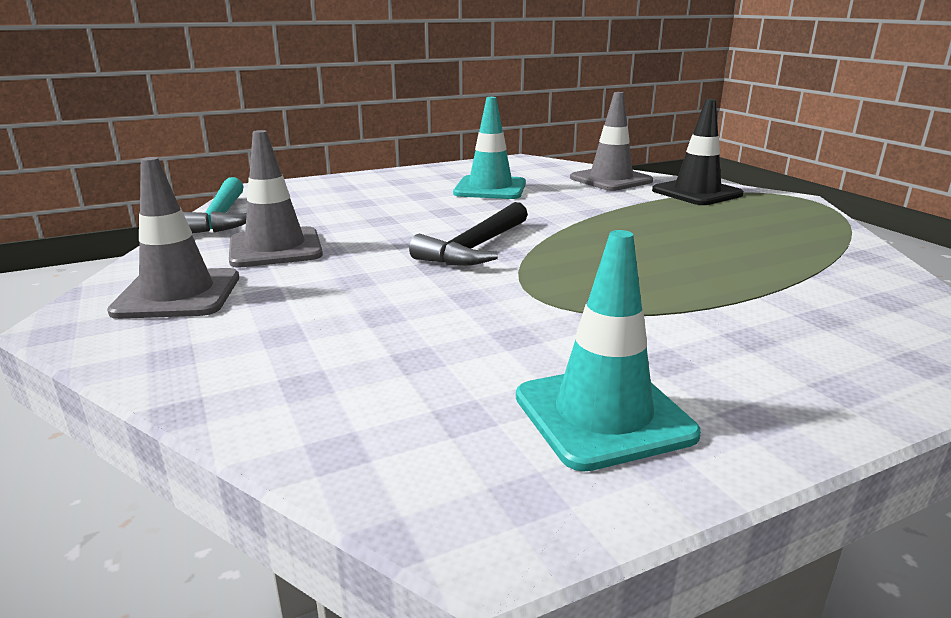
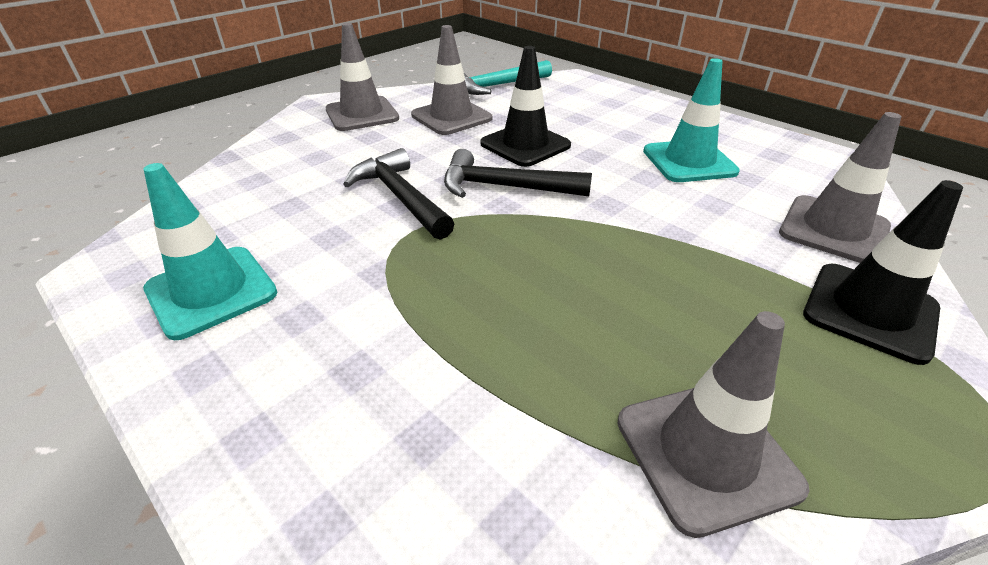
camera: 70 degrees right, 15 degrees up
none -> black hammer [343,148,454,240]
none -> black traffic cone [480,46,571,167]
none -> grey traffic cone [617,311,810,538]

